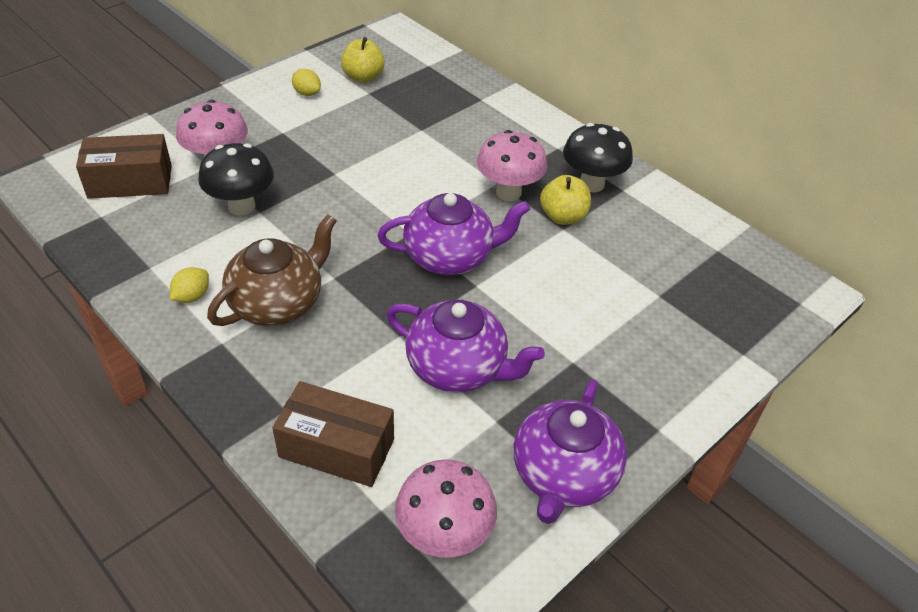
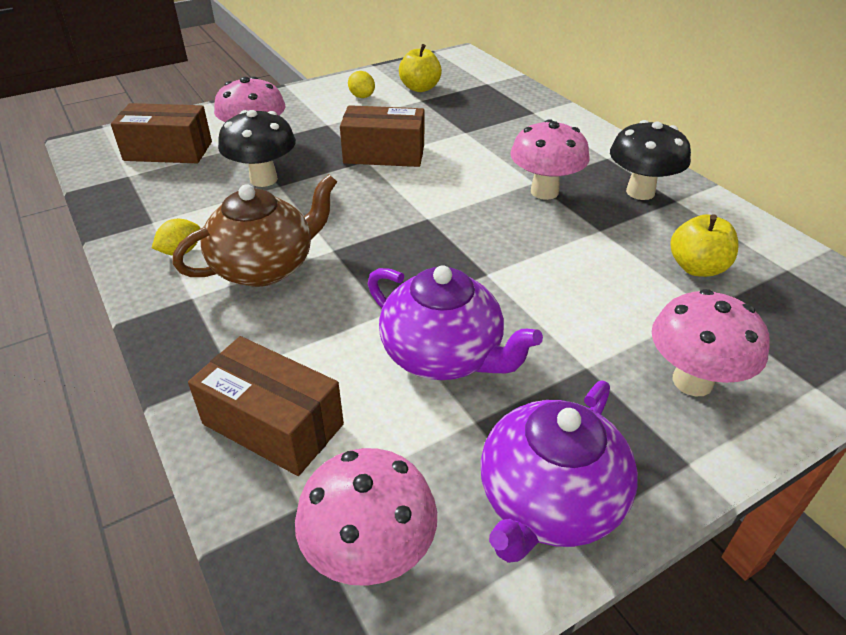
camera: 15 degrees right, 5 degrees down
purple teapot [378,193,530,275] -> none
yellow apple [540,175,591,225] -> yellow apple moved to [671,214,738,277]
none -> brown box [340,105,424,167]
none -> pink mushroom [652,289,770,396]

